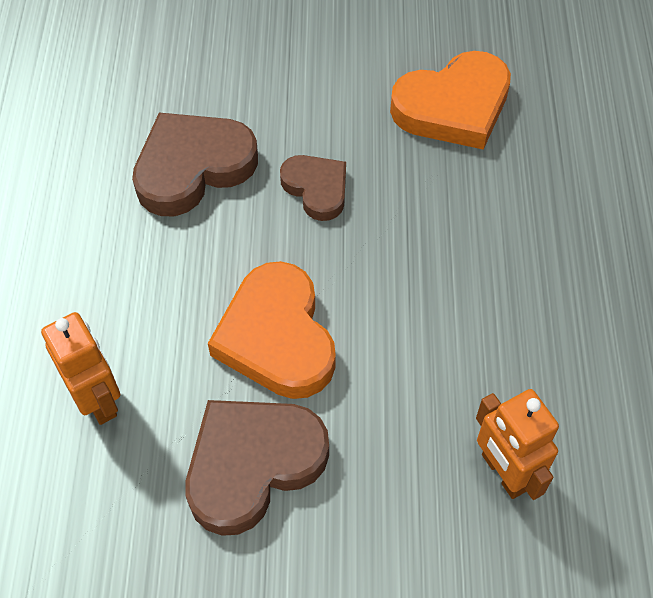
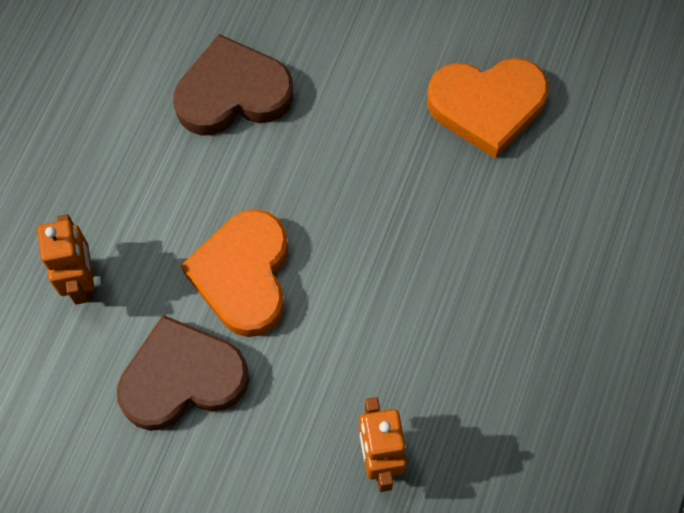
camera: 20 degrees right, 10 degrees up
brown heart [280,155,346,221] -> none

